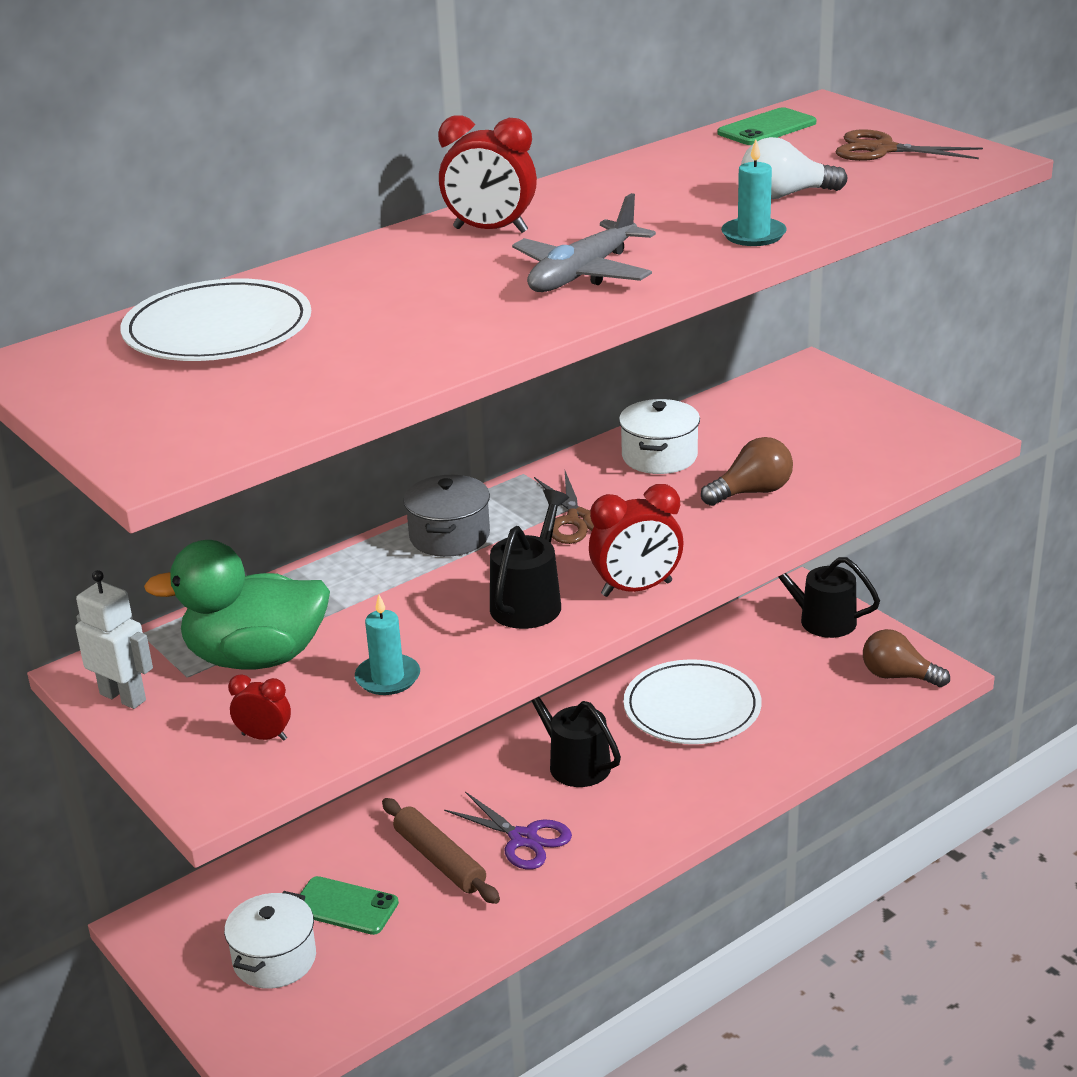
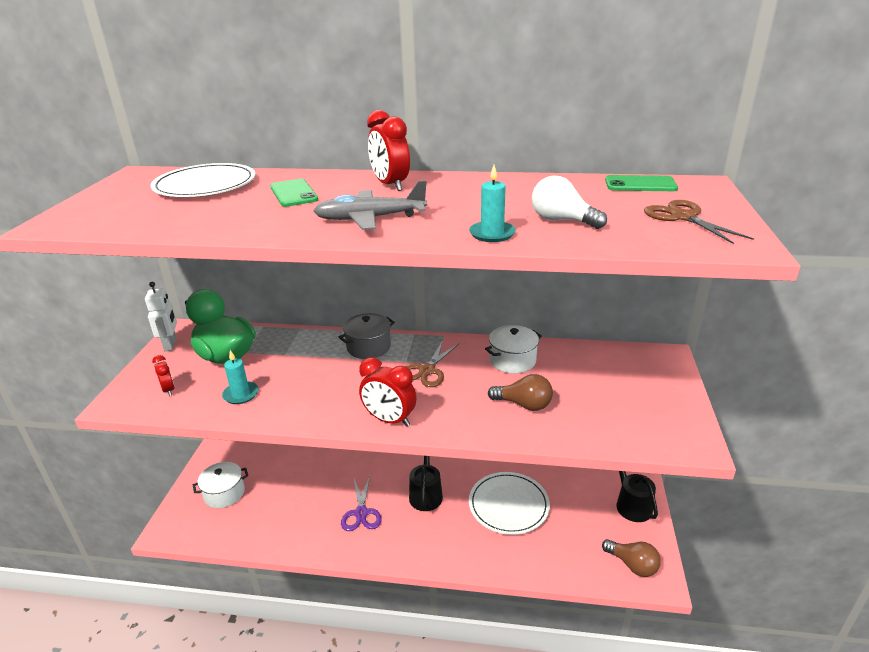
camera: 45 degrees right, 0 degrees up
green phone [300,876,399,935] -> green phone moved to [270,179,318,207]
brown rolling pin [382,798,500,904] -> none
black watering can [490,489,569,629] -> none
brown light bulb [863,629,950,687] -> brown light bulb turned 150 degrees clockwise [602,539,661,577]

